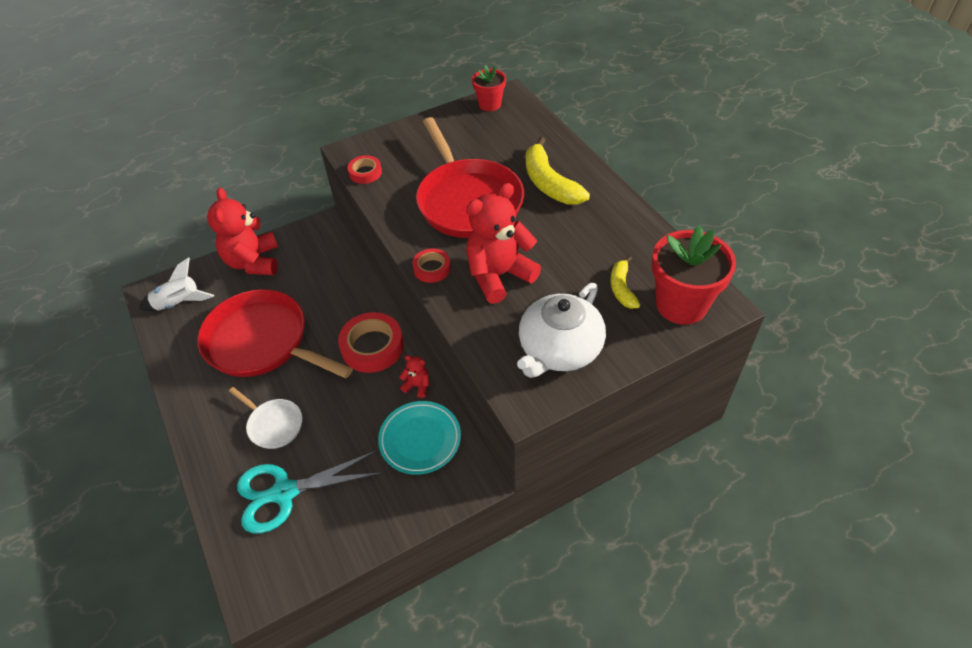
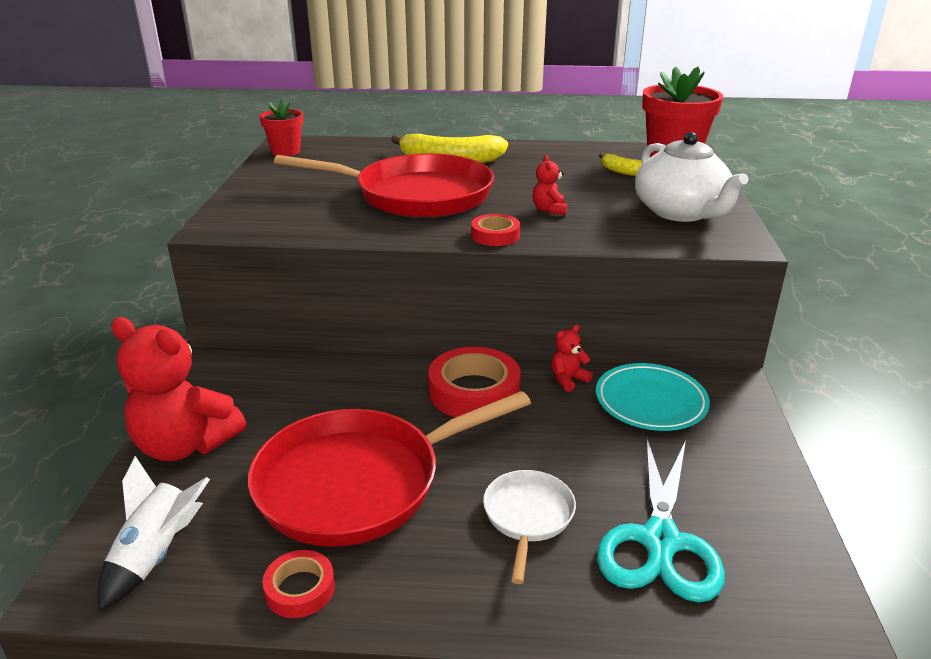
camera: 60 degrees left, 20 degrees down
white pan [229,387,302,449] -> white pan turned 60 degrees counterclockwise [483,470,576,584]
red tape [348,155,382,184] -> red tape moved to [262,550,335,618]
red teddy bear [466,183,541,304] -> red teddy bear [533,155,567,215], size x0.44

